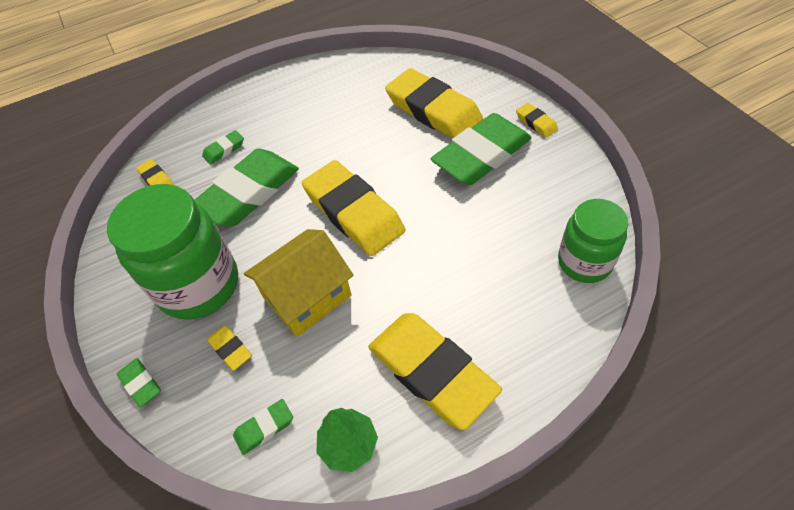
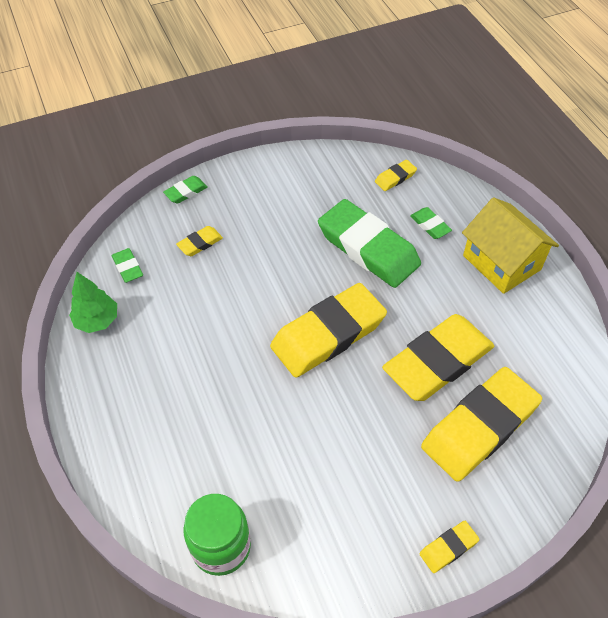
camera: 90 degrees right, 0 degrees up
green jar [107,184,238,320] -> none
yellow house [244,229,354,337] -> yellow house moved to [462,197,559,294]
yellow eraser [368,313,502,430] -> yellow eraser moved to [382,314,494,401]
green eraser [431,113,531,185] -> none

